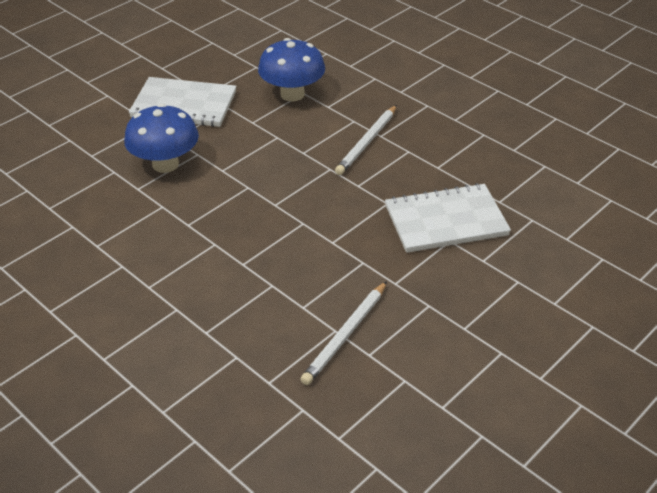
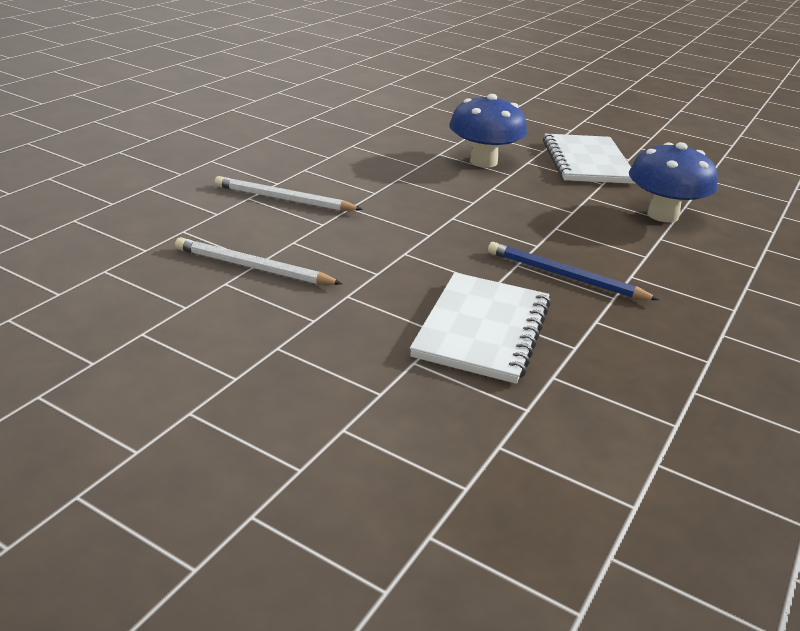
camera: 75 degrees right, 10 degrees down
white pencil [335,105,397,175] -> white pencil moved to [215,176,363,211]
white notebook [385,183,511,253] -> white notebook turned 45 degrees clockwise [410,272,551,384]
none -> blue pencil [488,242,659,300]

